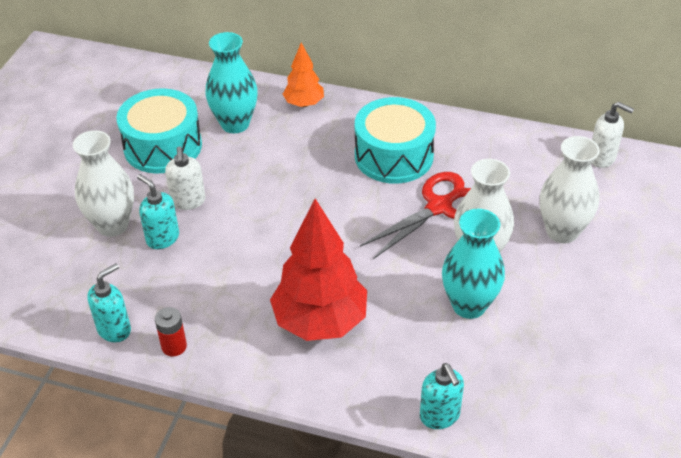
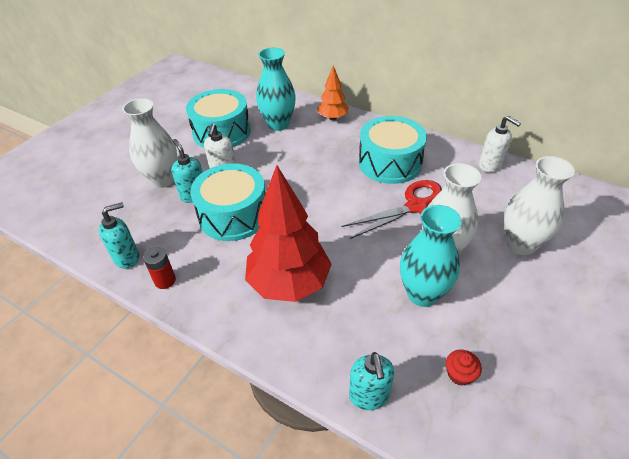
camera: 15 degrees right, 0 degrees up
white soap dispenser [592,102,634,168] -> white soap dispenser moved to [479,116,521,172]
none -> turquoise drum [190,163,265,241]
none -> red cupcake [446,350,482,386]

